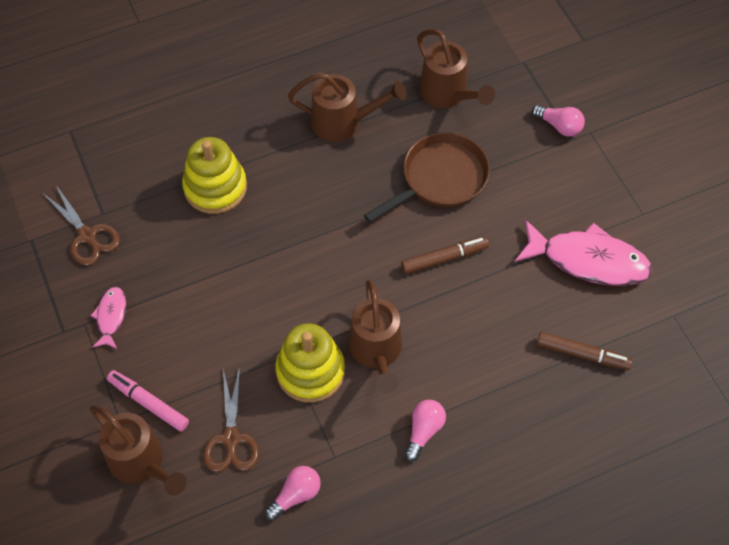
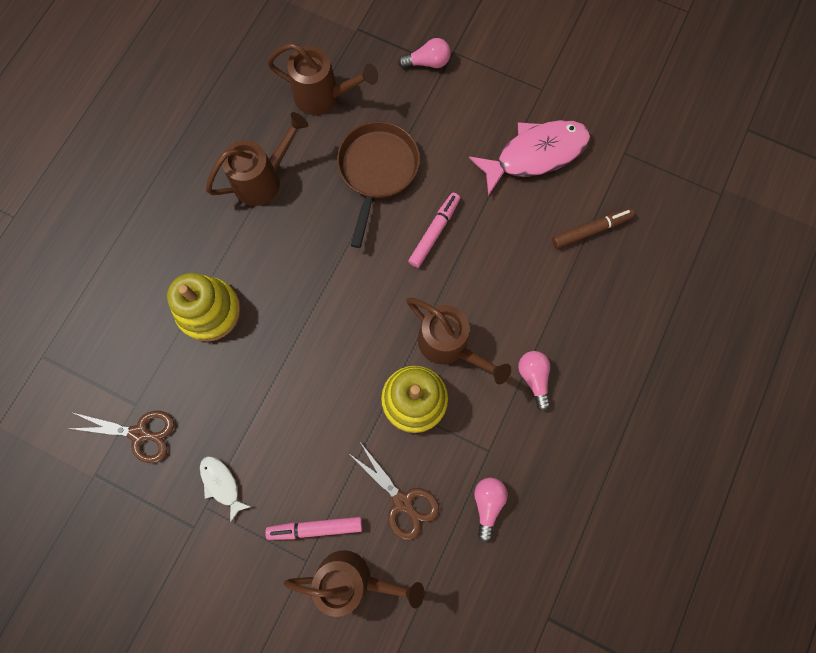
camera: 40 degrees left, 15 degrees up
pink fish [90,287,126,349] -> white fish [200,456,251,523]
brown marker [401,237,489,274] -> pink marker [408,193,460,268]

